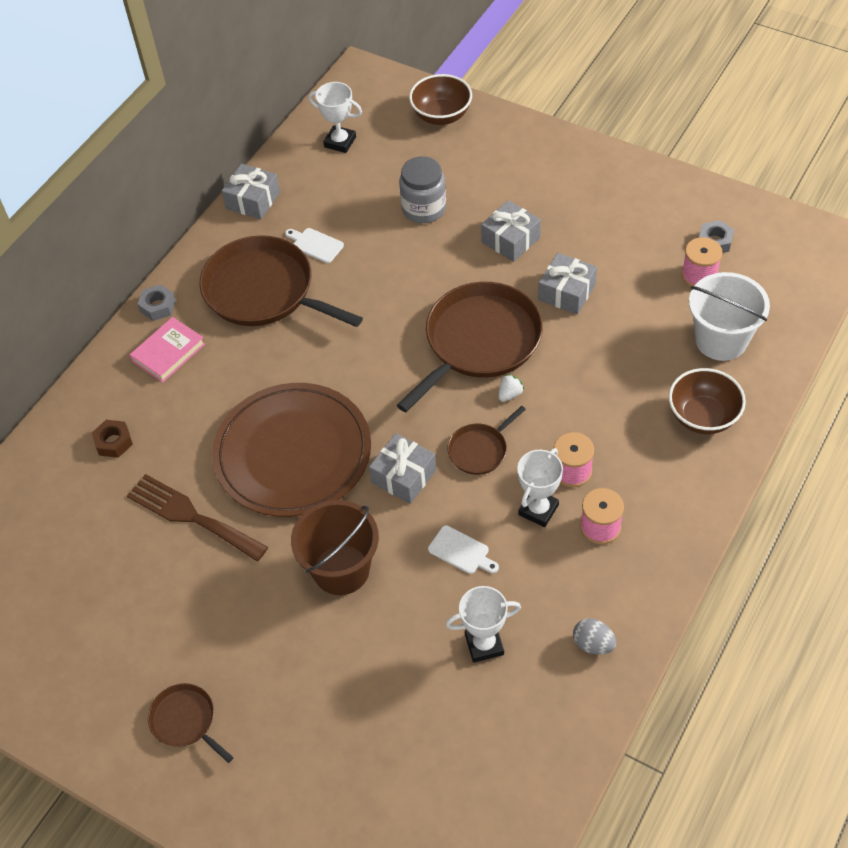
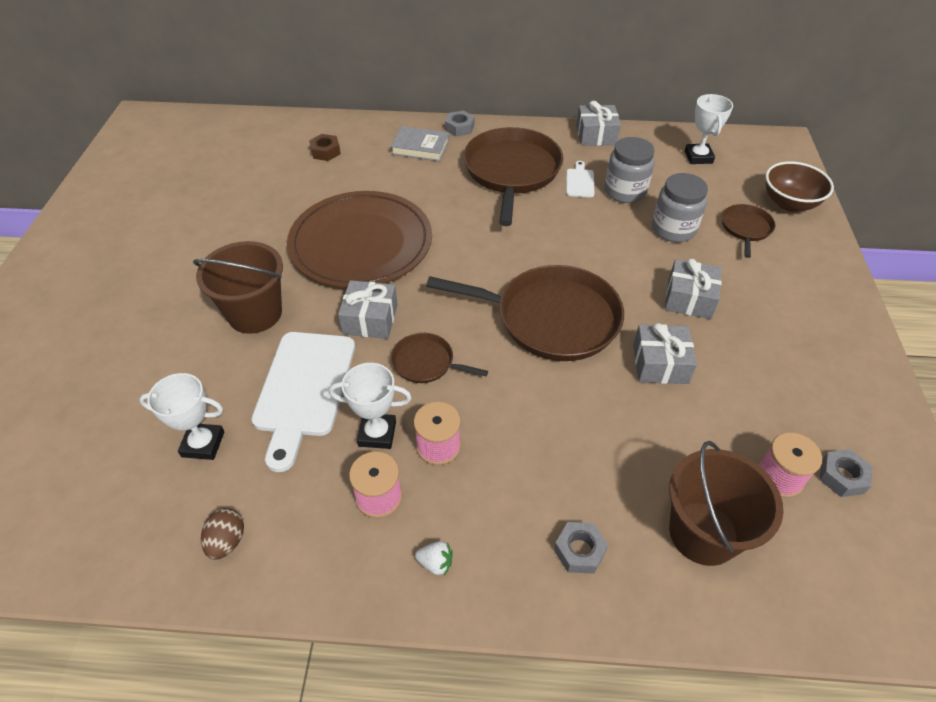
camera: 60 degrees right, 5 degrees down
brown fork [127,474,268,562] -> none
pink book [130,317,205,383] -> grey book [391,126,449,162]
brown pan [148,683,234,763] -> brown pan moved to [722,204,776,258]
white cutting board [428,525,499,574] -> white cutting board [251,332,355,472], size x2.18
white trophy [446,586,521,663] -> white trophy turned 45 degrees counterclockwise [139,373,224,460]
white strawberry [499,374,524,402] -> white strawberry moved to [415,541,452,575]
grey egg [573,618,617,655] -> brown egg [201,508,244,560]
brown bowl [669,368,746,434] -> grey nut [554,522,608,574]
white bucket [689,272,770,361] -> brown bucket [669,441,784,566]
none -> grey jar [605,137,655,203]

